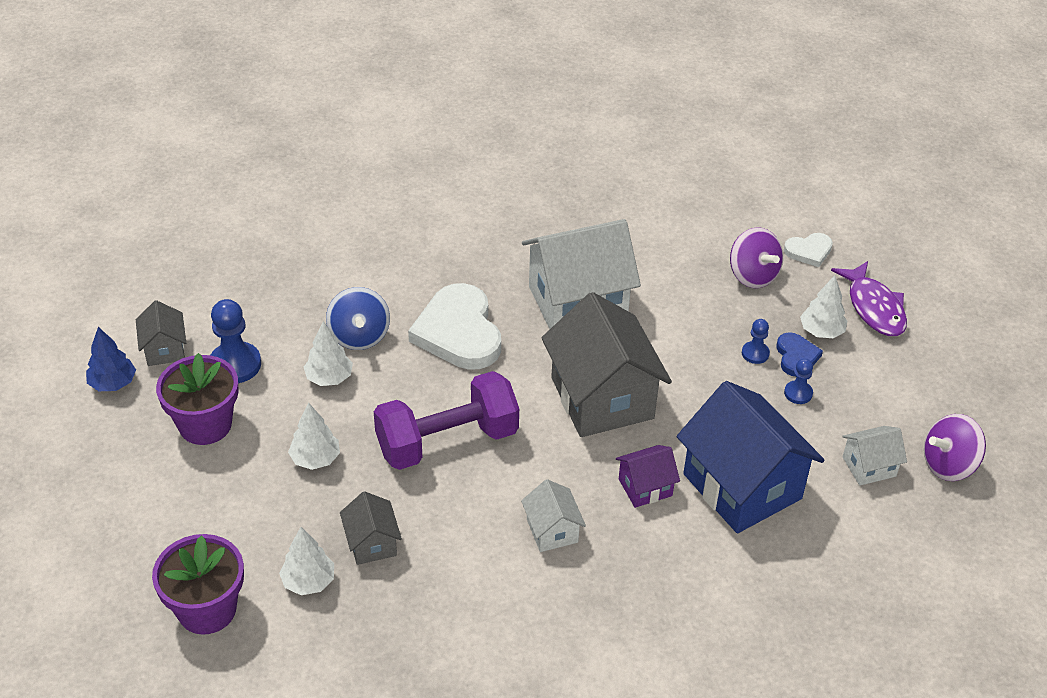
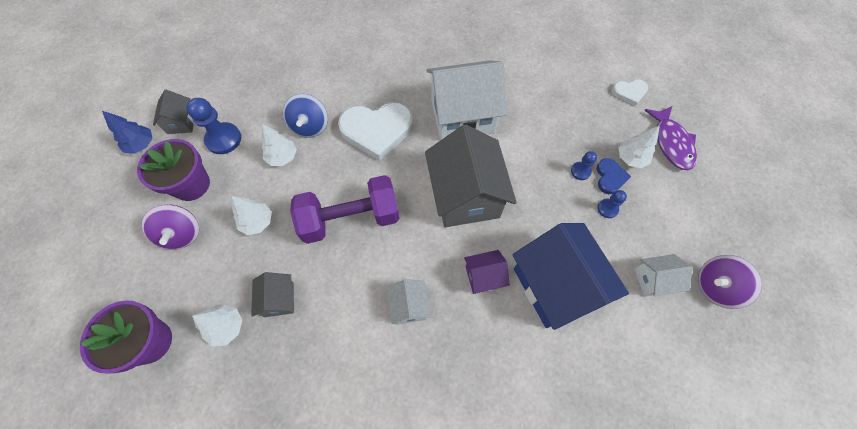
camera: 10 degrees right, 20 degrees up
white heart [408,283,501,370] -> white heart turned 90 degrees counterclockwise [338,102,413,161]
purple spinning top [730,227,783,288] -> purple spinning top moved to [141,205,199,250]

